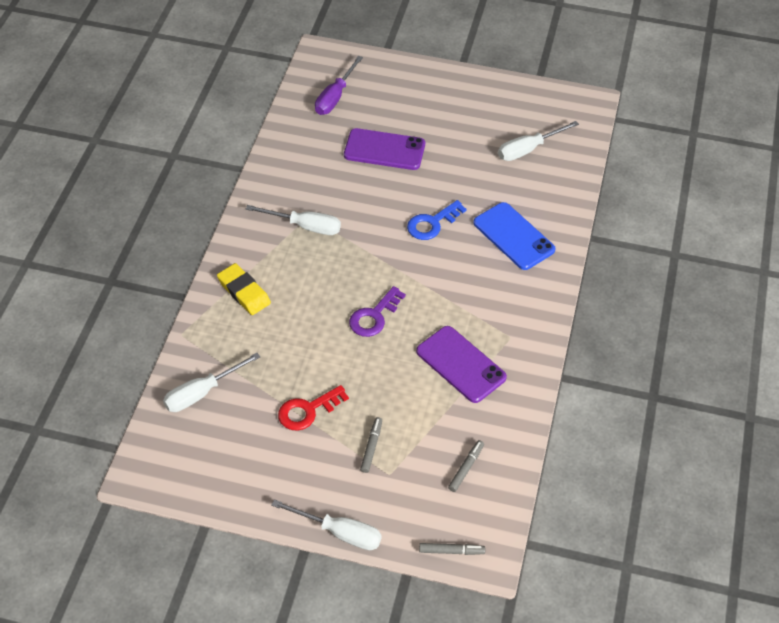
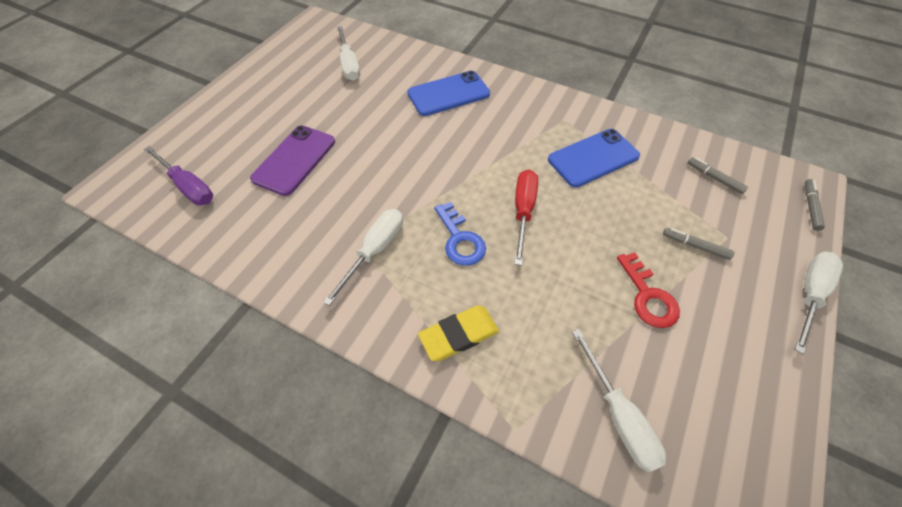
camera: 75 degrees left, 5 degrees up
purple key [349,286,406,337] -> red screwdriver [514,170,538,266]
blue key [407,200,467,240] -> blue key moved to [434,202,486,266]
purple phone [416,326,507,403] -> blue phone [548,129,640,188]

